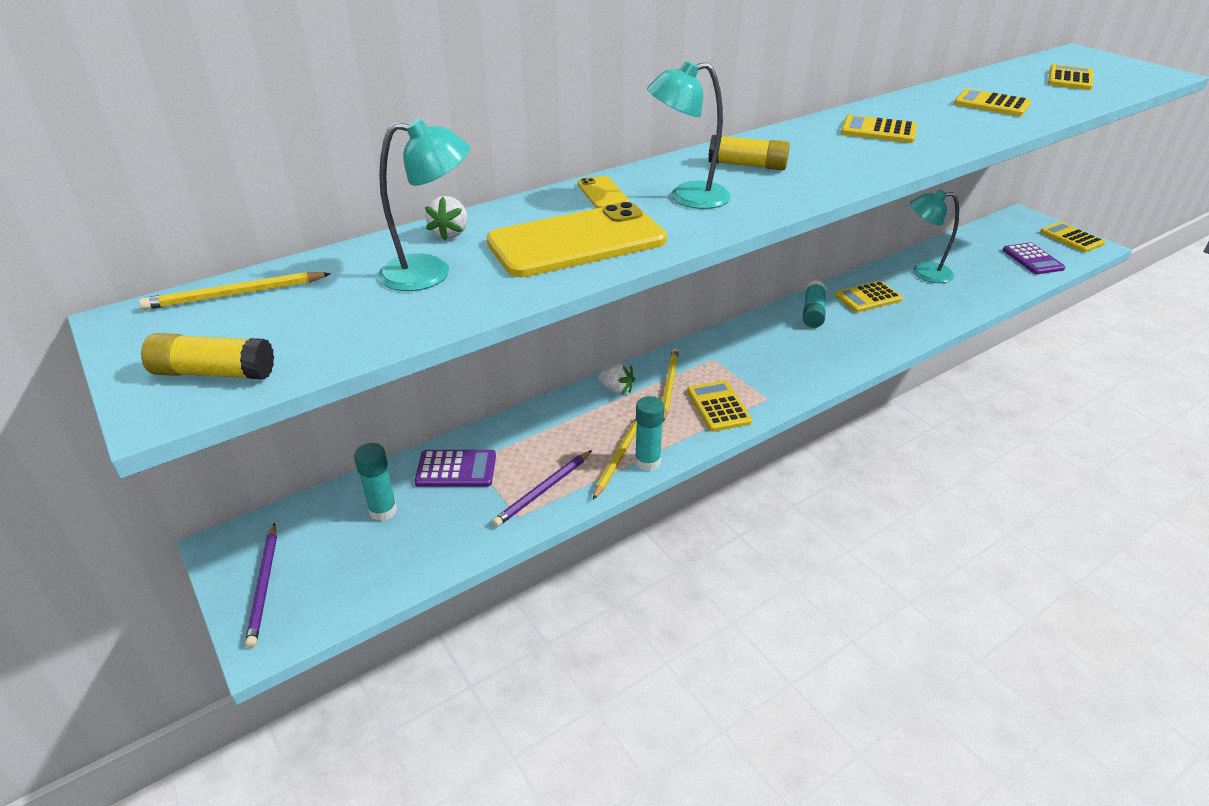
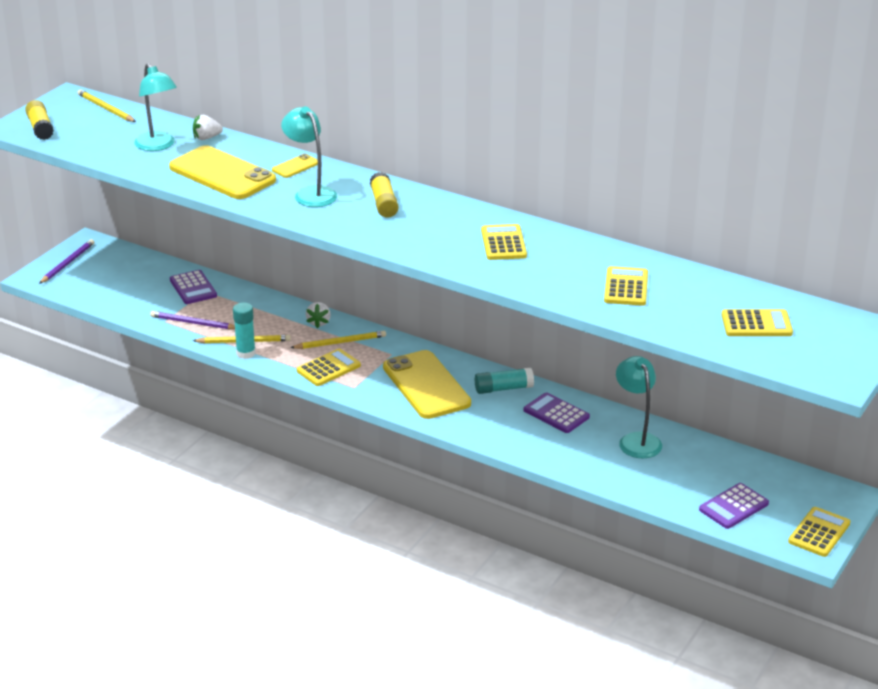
camera: 65 degrees right, 5 degrees down
purple pencil [245,523,277,648] -> purple pencil turned 150 degrees clockwise [39,239,94,284]
turquoise glue stick [354,443,397,521] -> none
yellow calculator [835,281,903,313] -> purple calculator [524,392,590,433]
none -> yellow phone [383,350,471,419]

